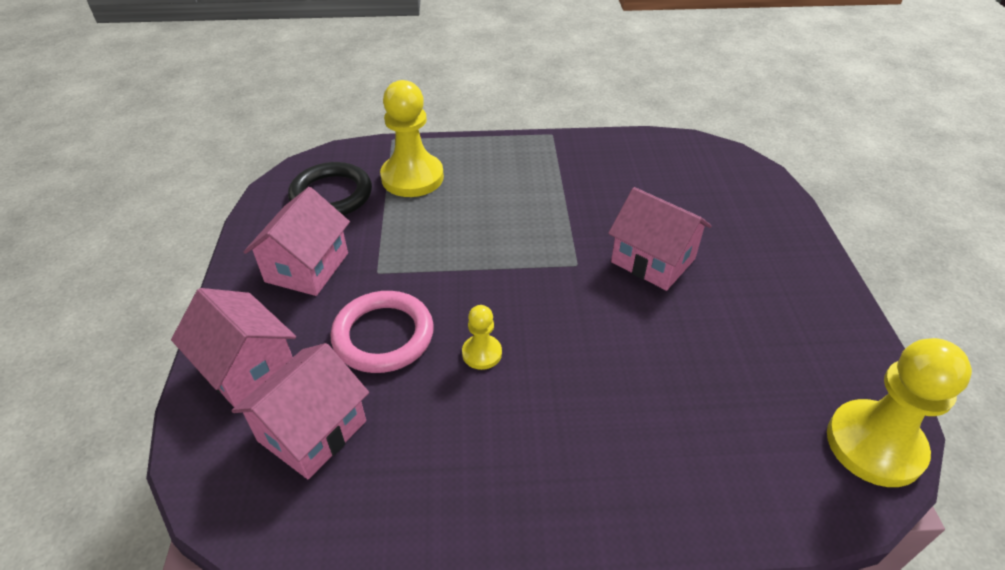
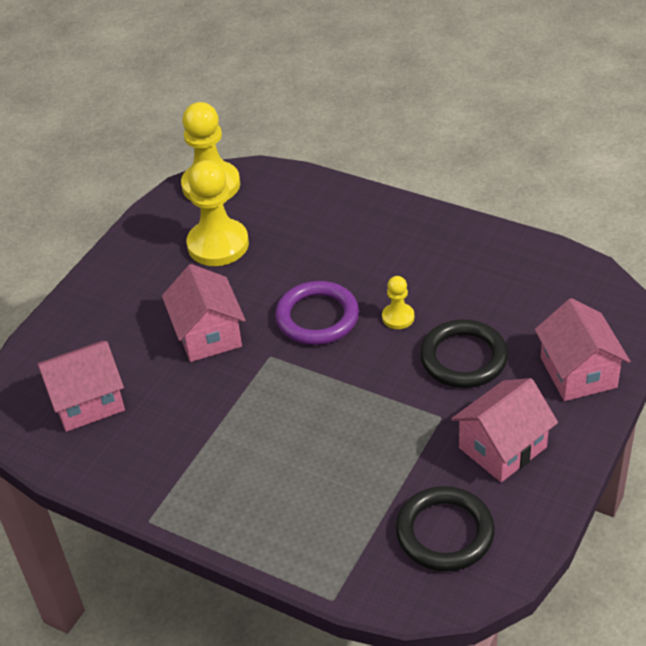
camera: 145 degrees left, 0 degrees up
pink house [232,343,369,479] -> pink house moved to [37,341,125,432]
pink ring [330,291,434,373] -> black ring [420,319,508,388]
yellow pawn [380,80,444,197] -> yellow pawn moved to [187,160,249,266]
none -> purple ring [275,281,359,345]

